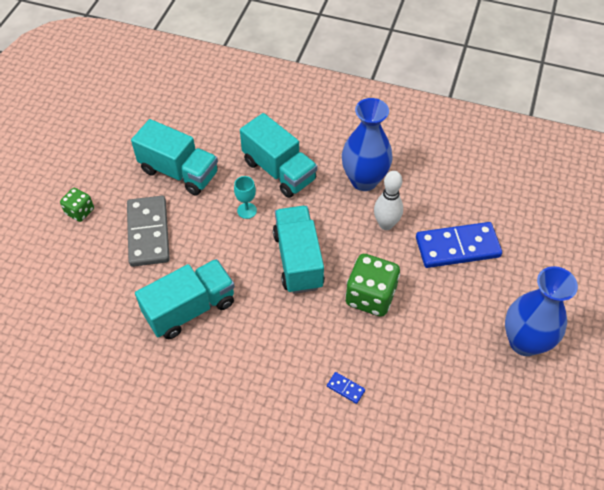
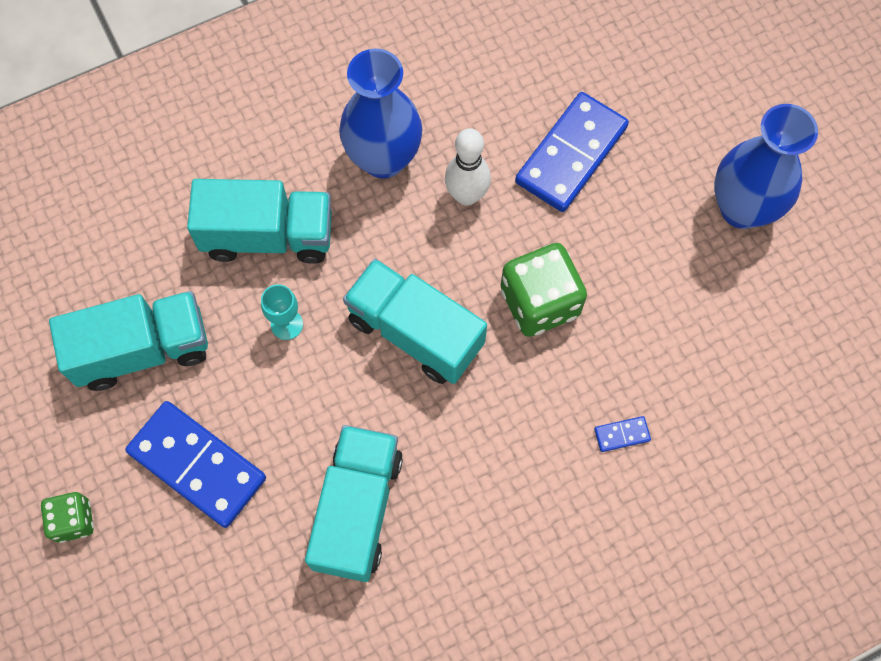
camera: 45 degrees left, 15 degrees up
grey domino [127,196,170,267] -> blue domino [125,401,266,528]

